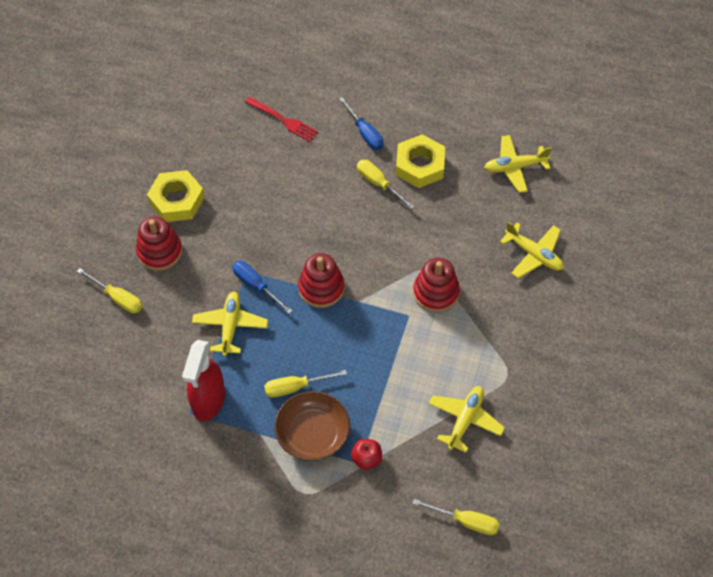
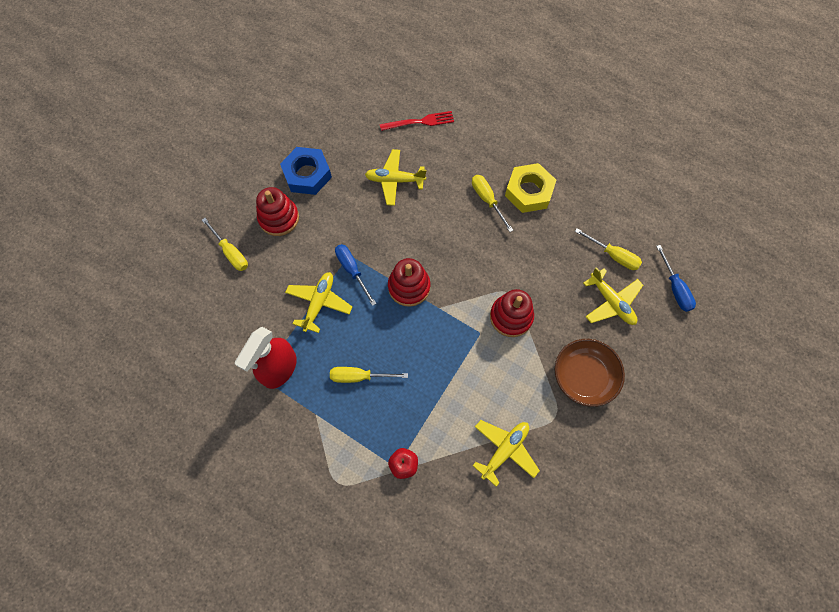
camera: 15 degrees right, 10 degrees up
yellow nut [147,170,205,222] -> blue nut [280,147,332,195]
red fork [245,97,318,142] -> red fork turned 60 degrees counterclockwise [380,111,454,131]
brown bowl [274,391,350,461] -> brown bowl moved to [555,339,625,407]
blue screwdriver [339,97,383,150] -> blue screwdriver moved to [656,245,696,312]
yellow screwdriver [412,499,500,535] -> yellow screwdriver moved to [575,228,642,270]
yellow plane [484,135,552,193] -> yellow plane moved to [365,149,426,206]

